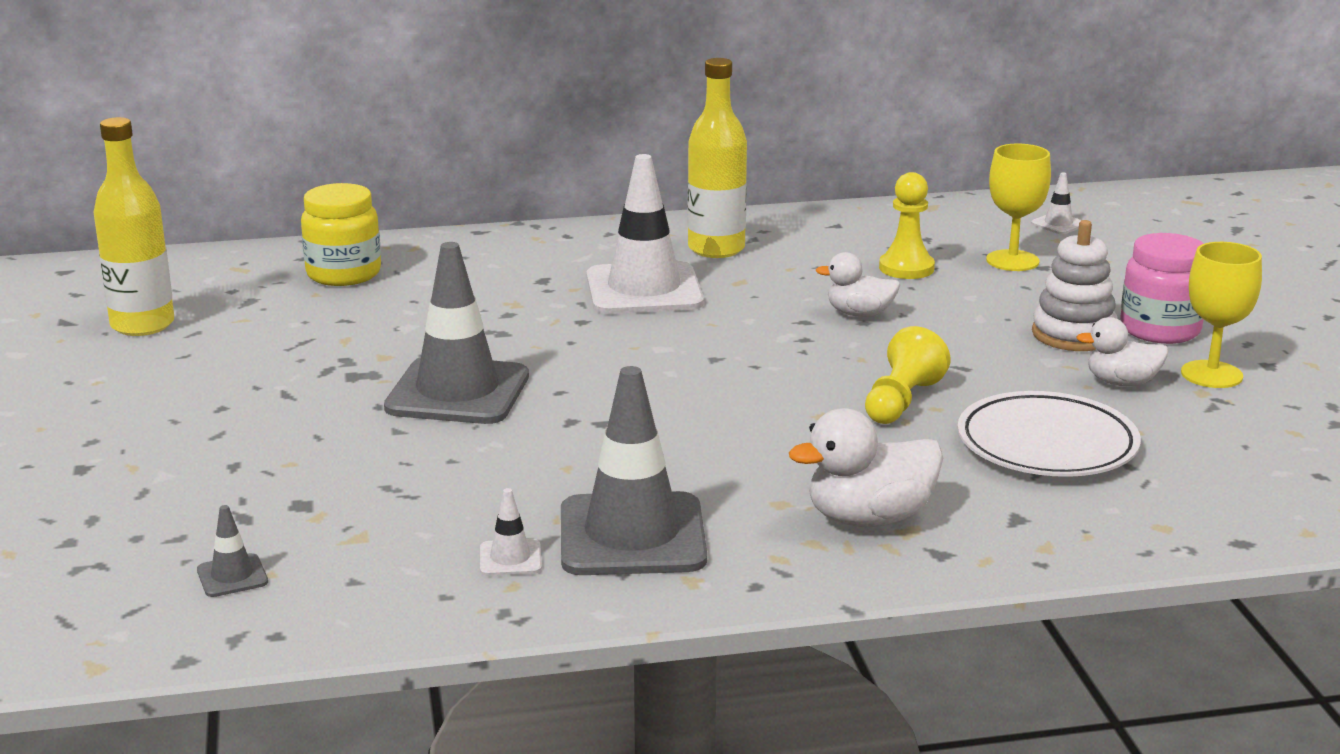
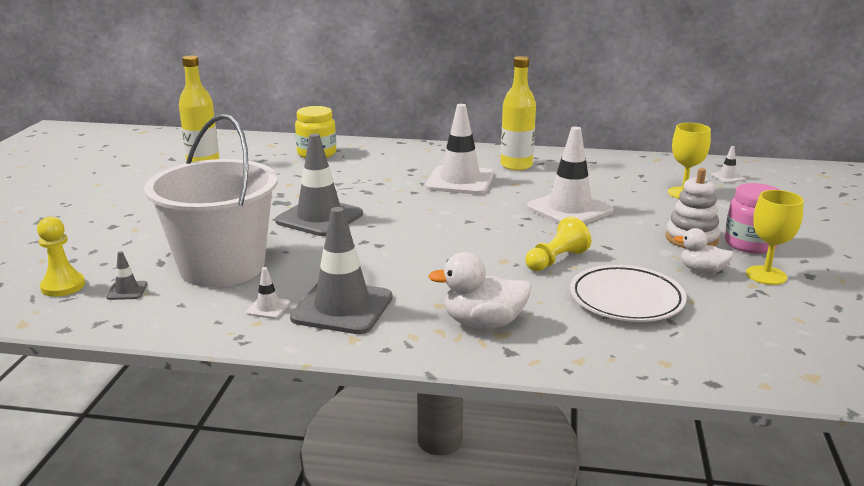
camera: 20 degrees right, 0 degrees up
white duck [816,252,900,317] -> white traffic cone [527,127,614,224]
yellow pawn [879,172,935,279] -> yellow pawn moved to [37,216,85,297]
none -> white bucket [144,114,278,287]

